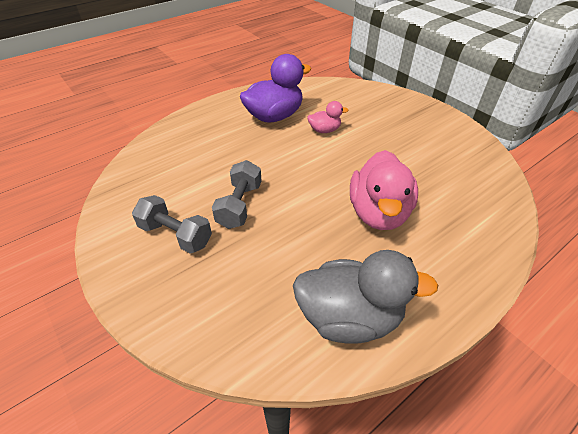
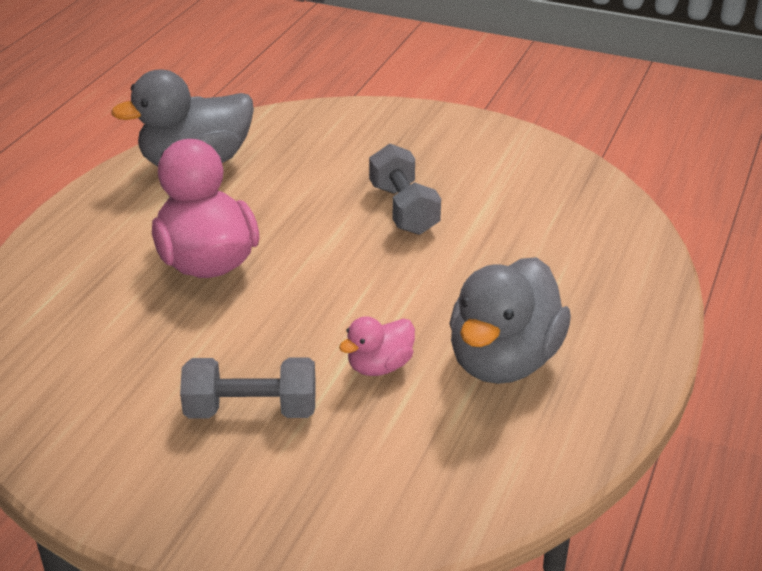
camera: 150 degrees right, 10 degrees down
grey dumbbell [132,195,212,254] -> grey dumbbell moved to [180,357,316,419]
purple duck [240,54,311,123] -> grey duck [449,257,571,384]

